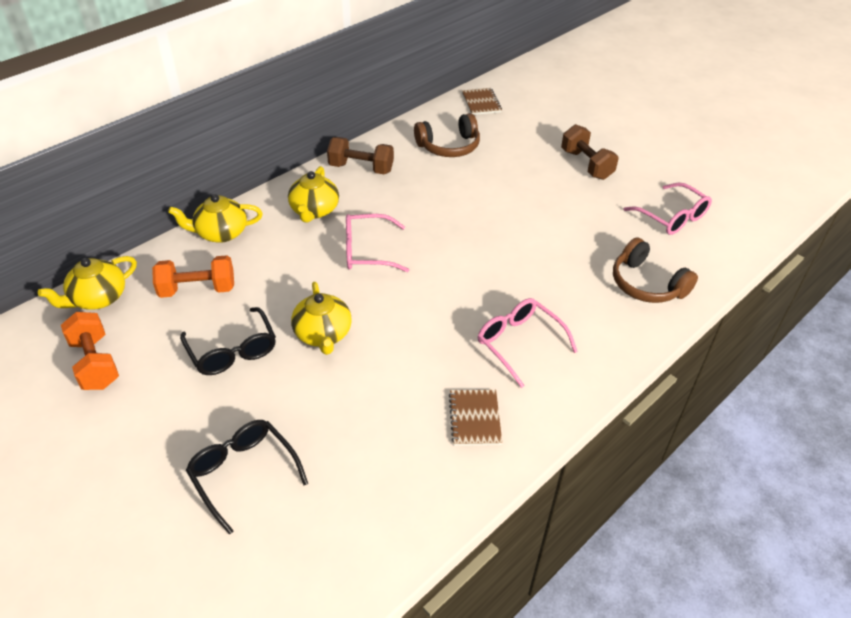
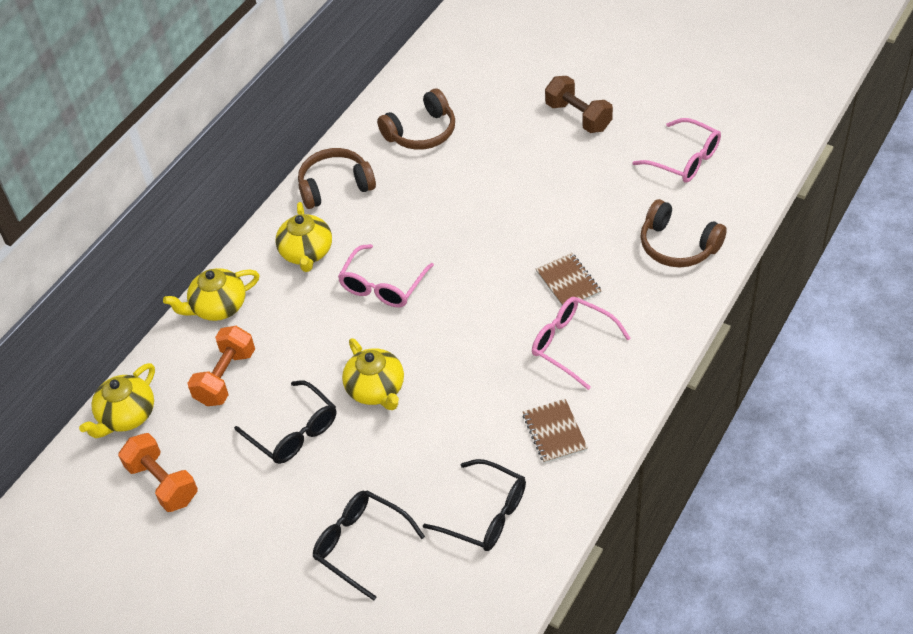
camera: 10 degrees left, 5 degrees up
orange dumbbell [152,255,234,298] -> orange dumbbell turned 45 degrees counterclockwise [187,326,255,406]
brown dumbbell [327,137,394,174] -> brown headphones [298,148,376,209]
pink glasses [346,214,409,272] -> pink glasses turned 45 degrees counterclockwise [338,244,434,307]
brown notebook [462,88,502,115] -> brown notebook moved to [536,253,602,305]
none -> black glasses [423,459,526,551]

